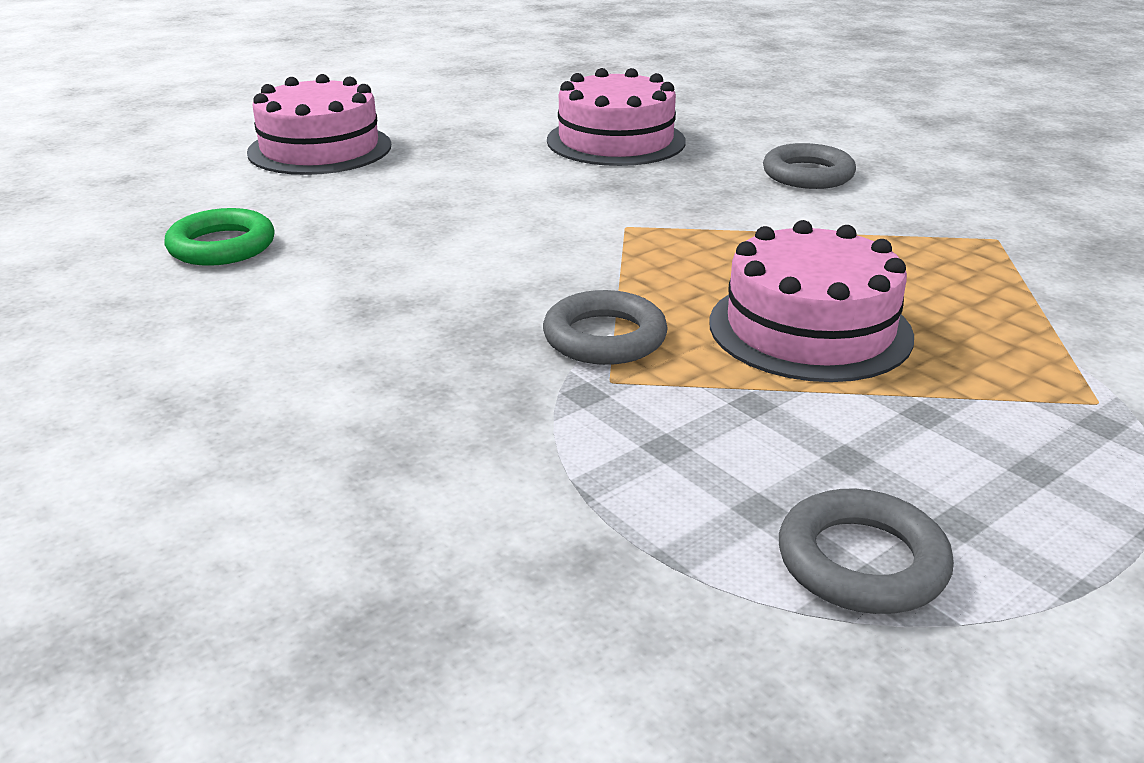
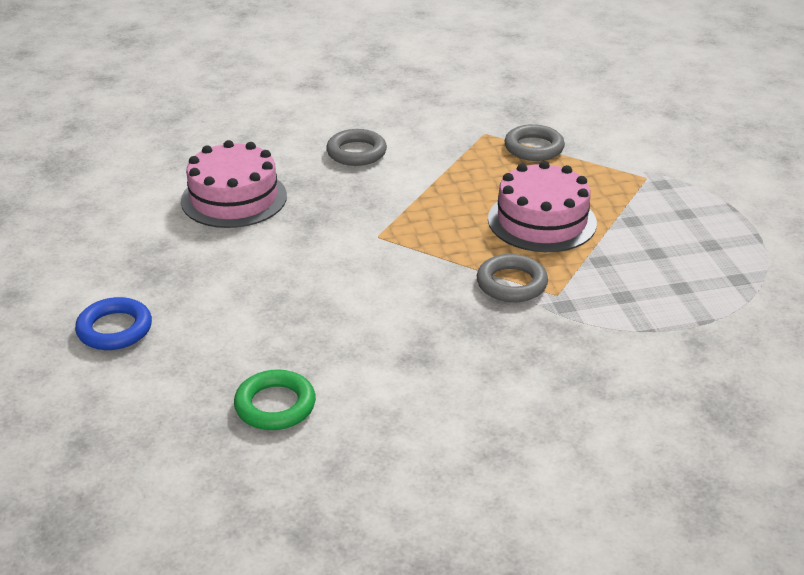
camera: 65 degrees left, 5 degrees up
pink cake [247,74,391,175] -> blue ring [75,297,152,350]
grey ring [779,489,954,614] -> grey ring moved to [504,124,565,161]

